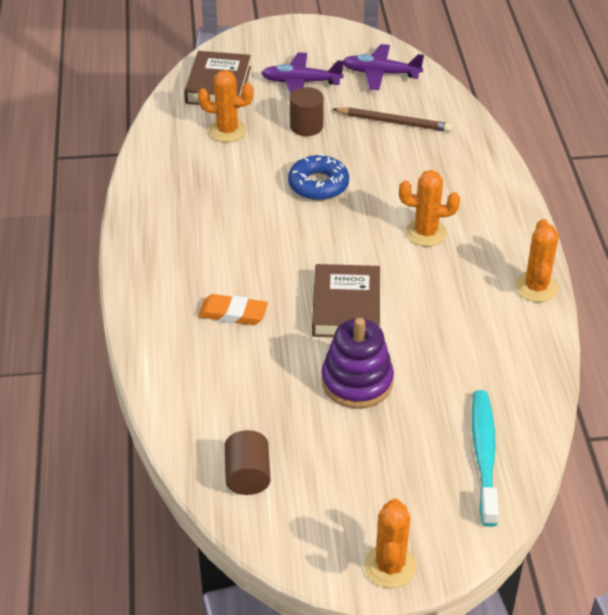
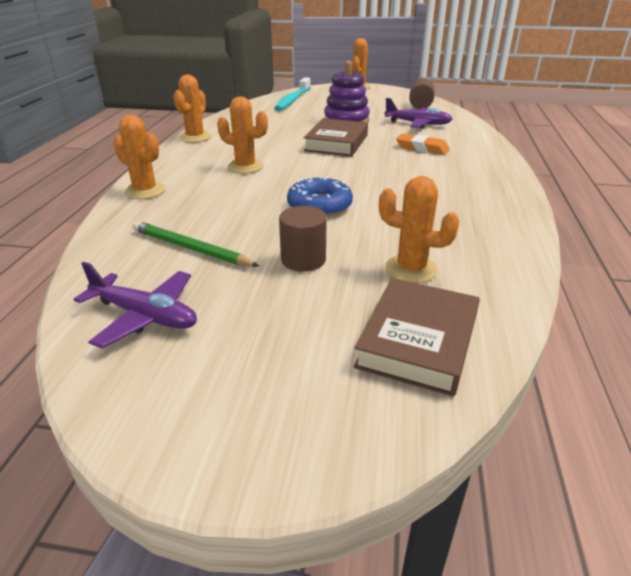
camera: 165 degrees left, 10 degrees down
purple plane [262,52,344,95] -> purple plane moved to [385,98,452,128]
brown pencil [333,107,452,132] -> green pencil [133,221,259,267]
none -> orange cactus [113,115,165,199]

